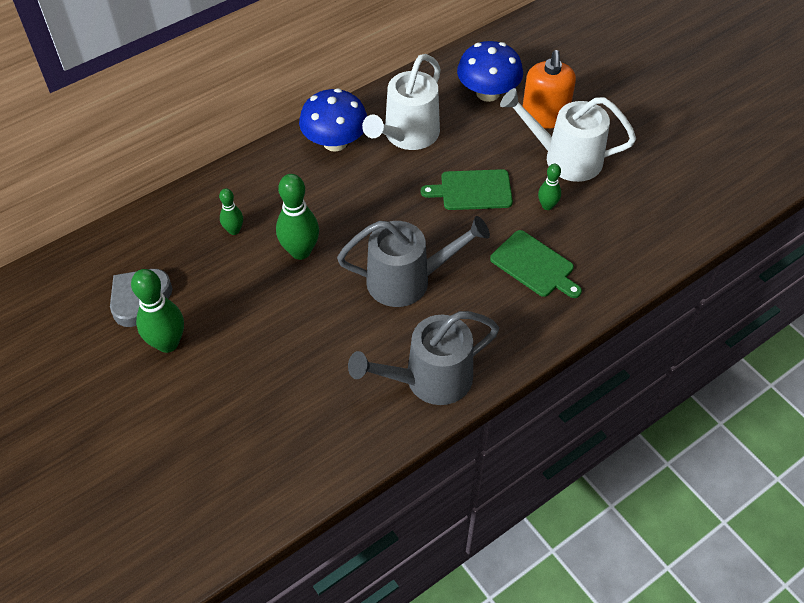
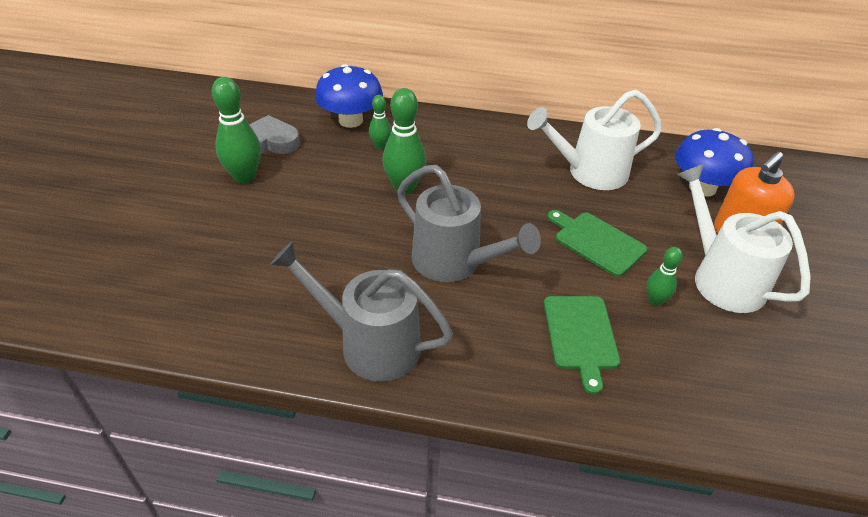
camera: 45 degrees right, 10 degrees down
blue mushroom [299,88,367,152] -> blue mushroom moved to [315,64,383,128]

